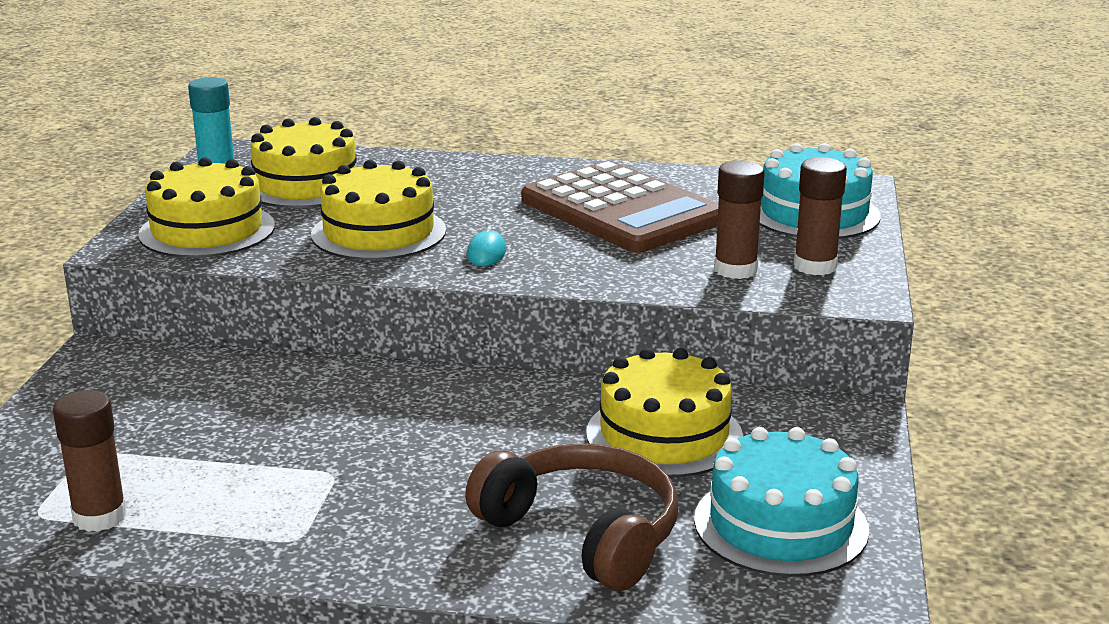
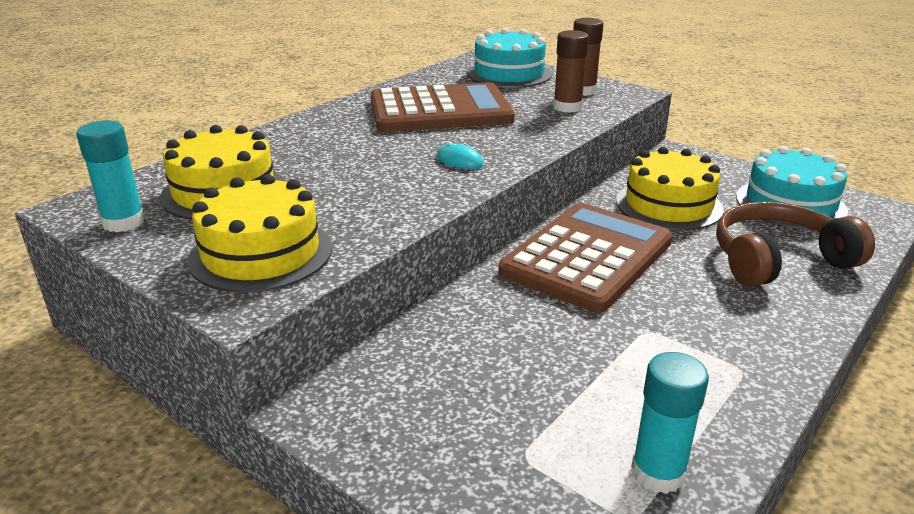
camera: 60 degrees left, 5 degrees up
brown glue stick [53,390,127,532] -> turquoise glue stick [631,352,709,494]
yellow cake [311,160,446,260] -> none
none -> brown calculator [498,203,673,313]

